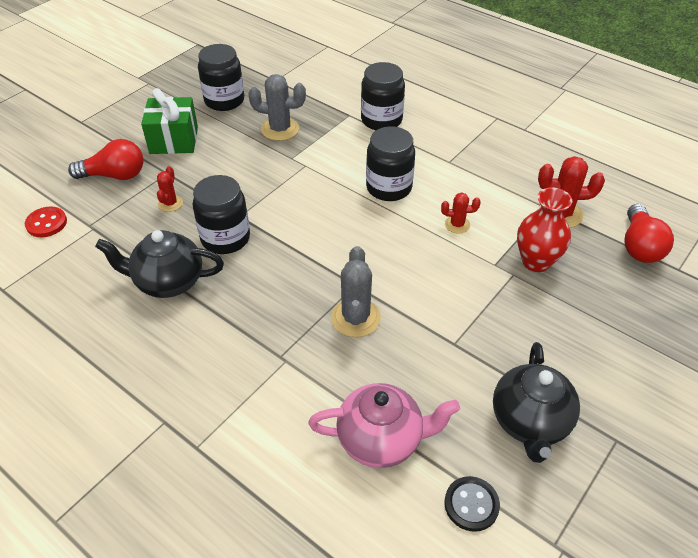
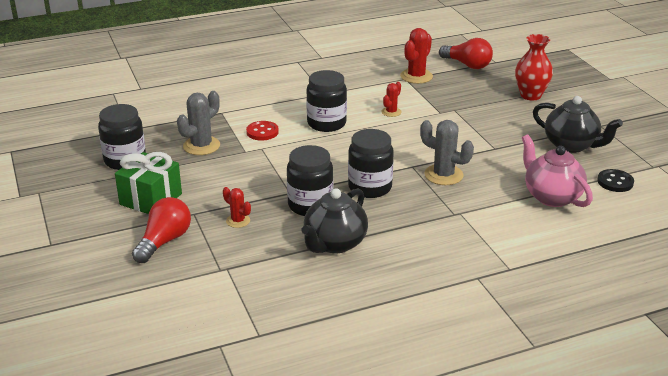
camera: 60 degrees left, 15 degrees down
red button [25,207,67,237] -> red button moved to [246,121,279,141]
pink teapot [308,383,460,468] -> pink teapot turned 60 degrees counterclockwise [522,134,593,207]
black jar [361,62,405,130] -> black jar moved to [348,129,394,198]
red vase [517,187,572,272] -> red vase moved to [515,34,553,100]

